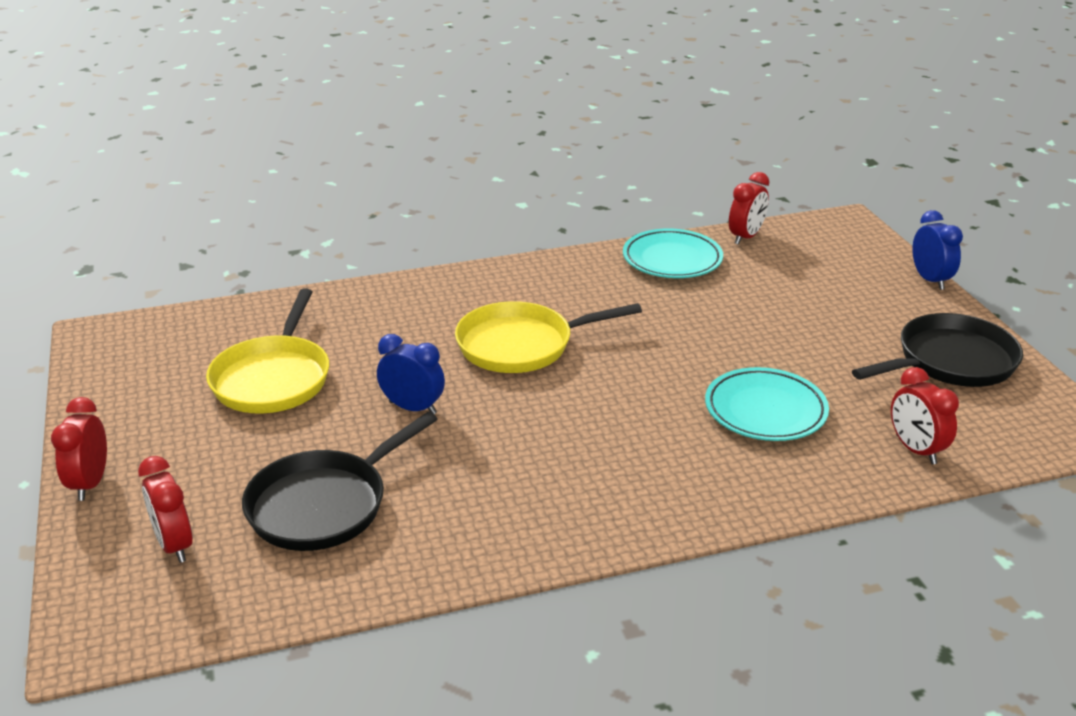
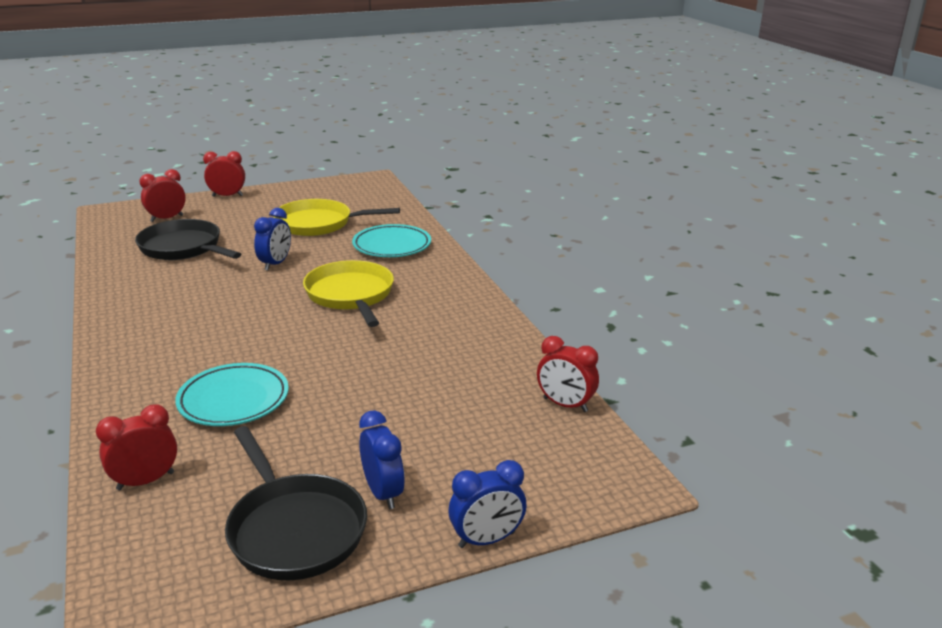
camera: 85 degrees right, 5 degrees down
turquoise plate [623,228,723,278] -> turquoise plate moved to [352,224,431,257]
none -> blue clock [359,410,405,509]

